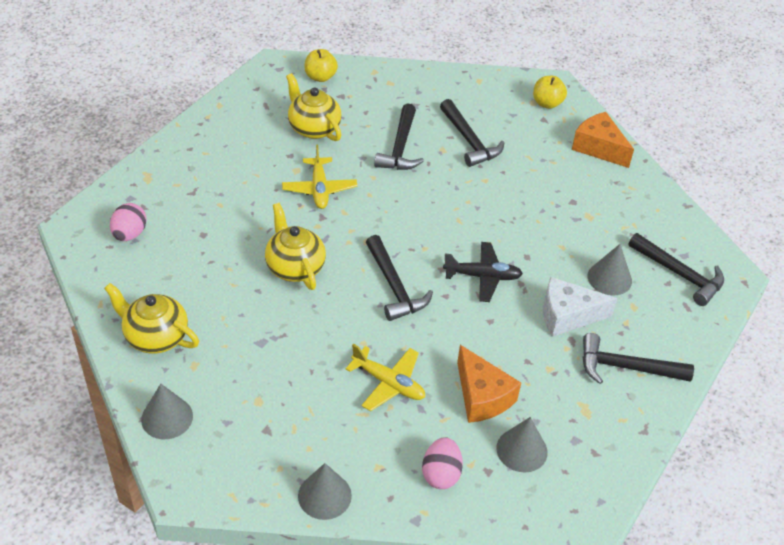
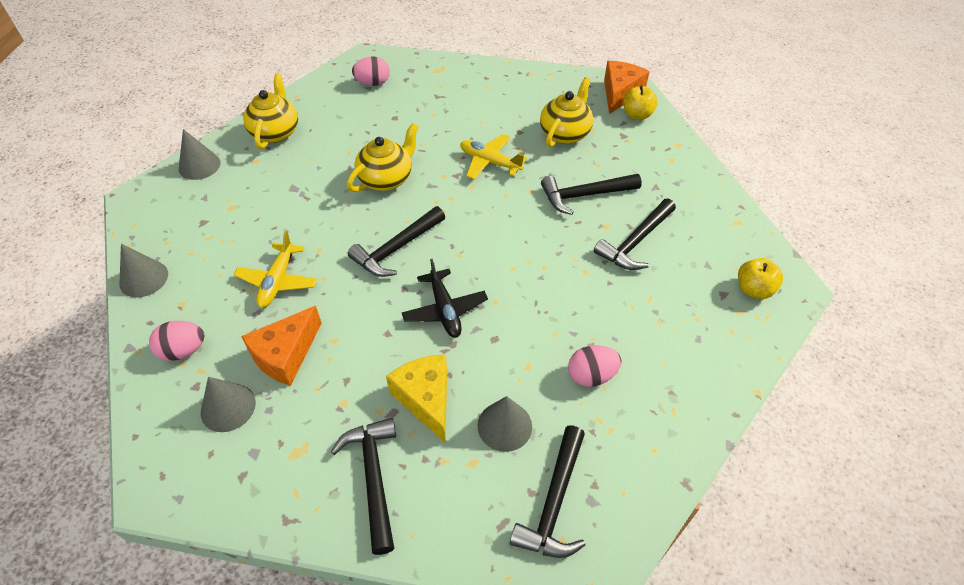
camera: 70 degrees right, 5 degrees up
yellow plane [282,144,357,209] -> yellow plane turned 60 degrees clockwise [460,134,527,179]
white cheese [543,277,617,337] -> yellow cheese [386,354,447,443]
orange cheese [572,112,634,168] -> orange cheese moved to [604,61,650,114]
none -> pink egg [568,345,622,387]

